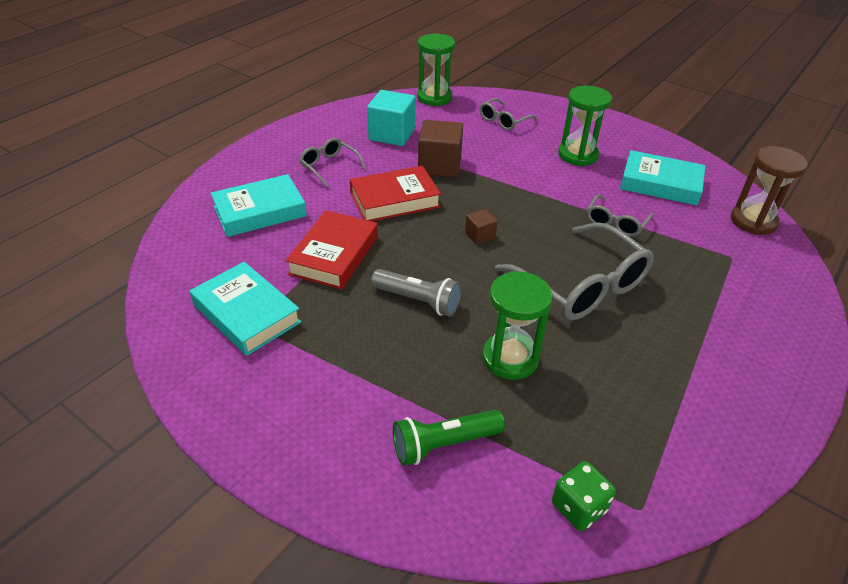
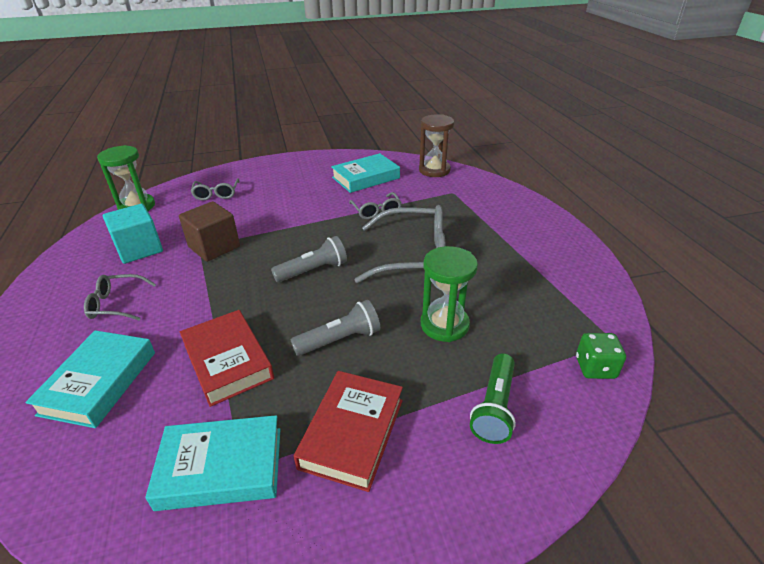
camera: 50 degrees left, 5 degrees down
red book [350,166,441,221] -> red book moved to [294,371,403,492]
brown cube [465,209,498,245] -> grey flashlight [271,236,347,282]
green hourglass [558,86,612,166] -> none

